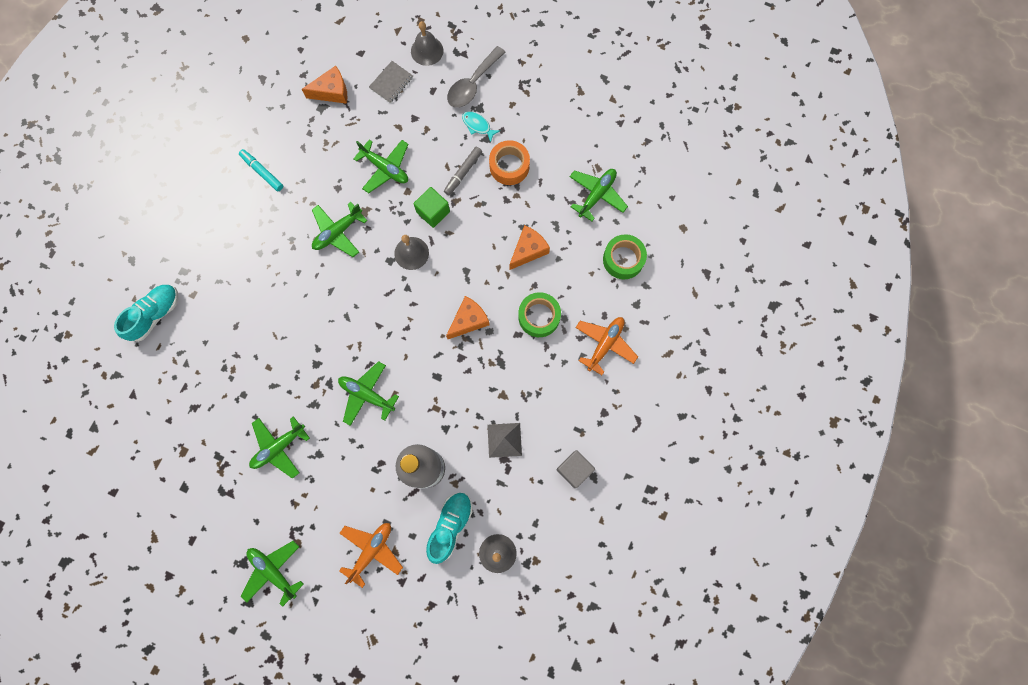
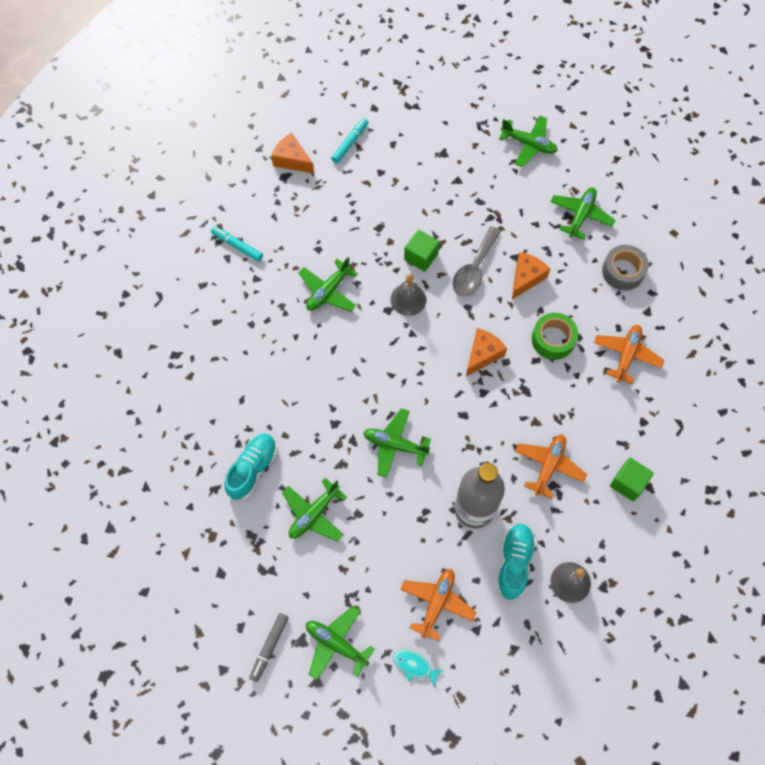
camera: 10 degrees left, 10 degrees down
turquoise shoe [114,285,178,342] -> turquoise shoe moved to [225,433,277,500]
orange cheese [302,66,347,104] -> orange cheese turned 120 degrees counterclockwise [271,133,314,173]
green plane [353,139,408,193] -> green plane moved to [499,116,558,167]
grey notebook [369,61,413,103] -> turquoise marker [331,118,368,163]
grey bell [411,21,443,66] -> none
grey marker [444,147,482,195] -> grey marker moved to [249,613,289,682]
grey spoon [447,46,506,108] -> grey spoon moved to [452,226,501,297]
turquoise fish [462,111,500,142] -> turquoise fish moved to [393,650,444,687]
grey pyramid [487,423,522,458] -> orange plane [515,435,587,499]
orange tape [489,140,530,185] -> none
grey cube [557,450,595,488] -> green cube [610,458,654,501]
green tape [603,234,647,279] -> grey tape [602,245,649,291]

